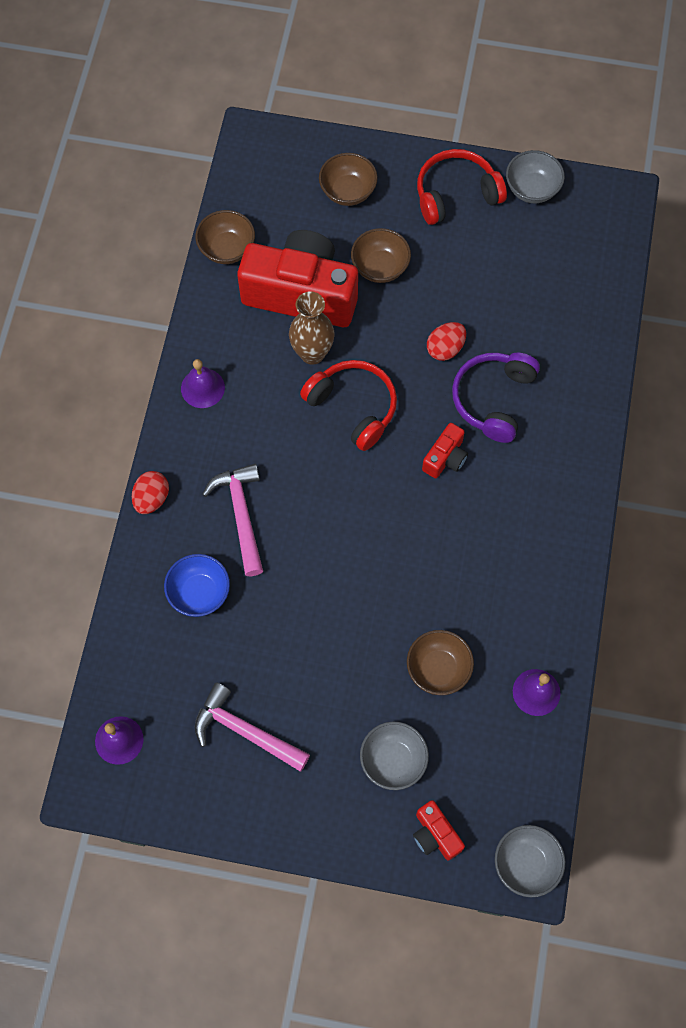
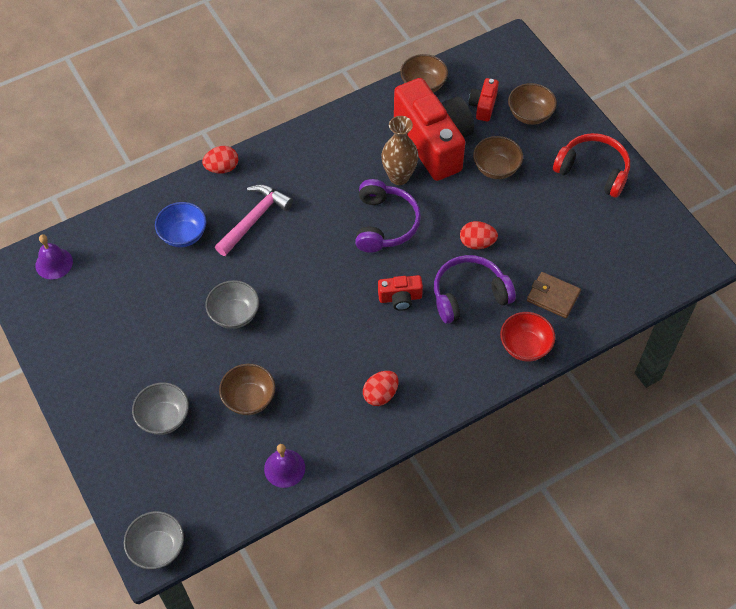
camera: 50 degrees right, 10 degrees down
purple bell [181,359,225,408] -> none
pink hammer [194,682,310,772] -> none
red headphones [300,360,397,451] -> purple headphones [355,179,421,253]
red camera [413,800,465,861] -> red camera moved to [468,78,499,122]
grey bowl [506,150,565,203] -> grey bowl moved to [205,280,259,329]
none -> red egg [363,371,398,406]
none -> red bowl [500,312,555,361]
none -> brown wallet [527,272,581,318]

